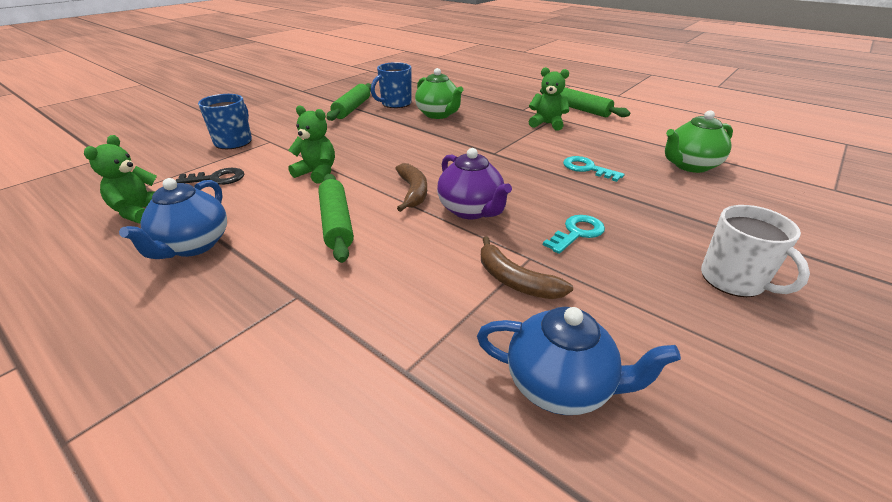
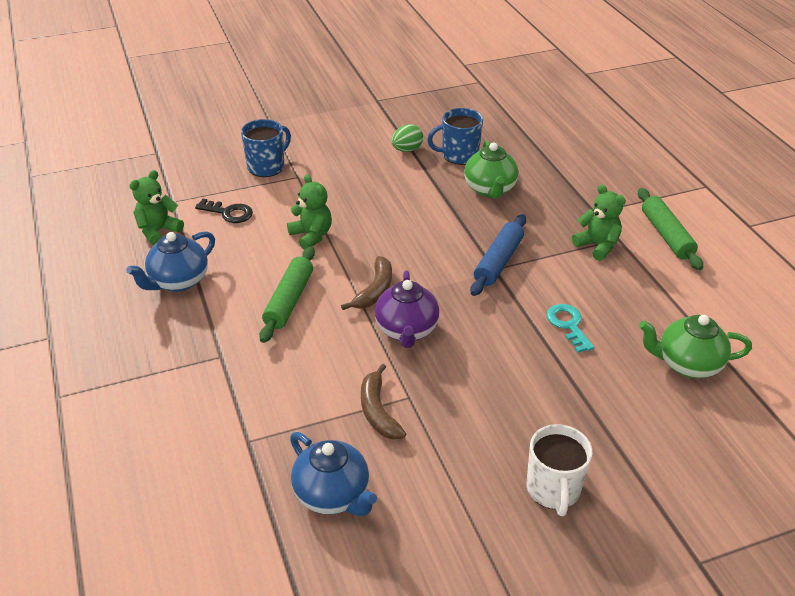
camera: 30 degrees right, 5 degrees up
green rolling pin [326,83,371,121] -> green egg [391,124,423,152]
turquoise key [543,215,605,254] -> none
none -> blue rolling pin [470,214,526,296]

